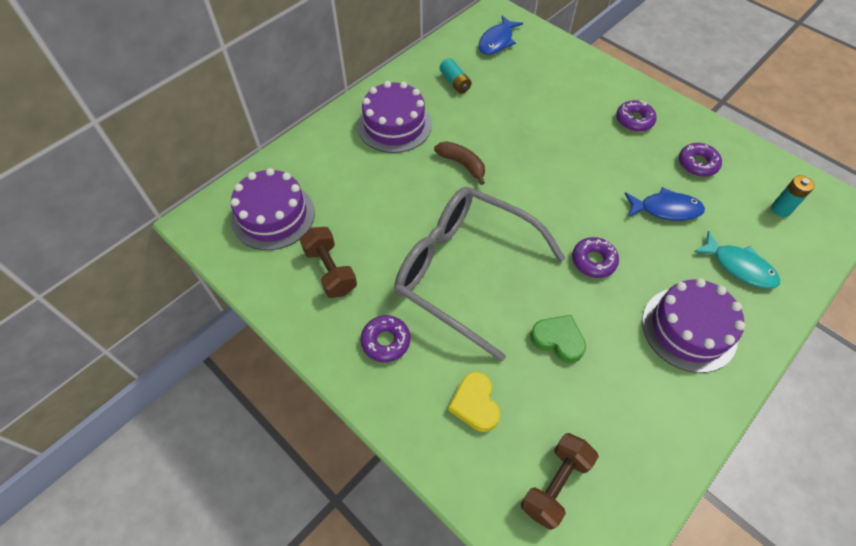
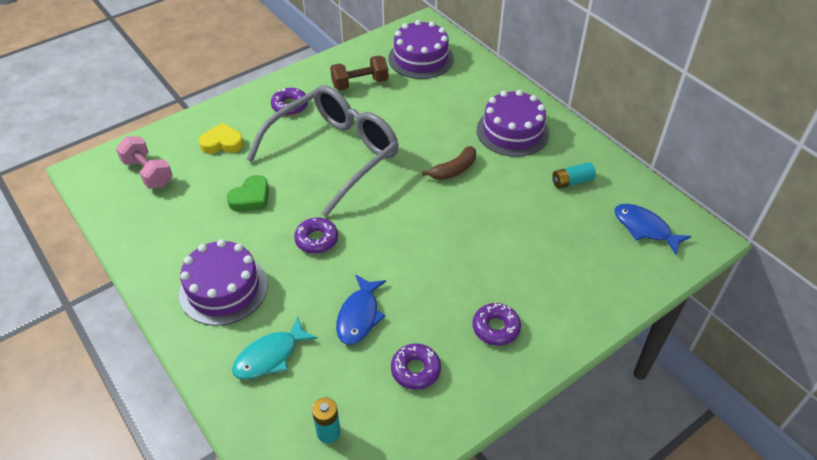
camera: 100 degrees right, 10 degrees down
brown dumbbell [521,433,599,530] -> pink dumbbell [116,136,173,189]

